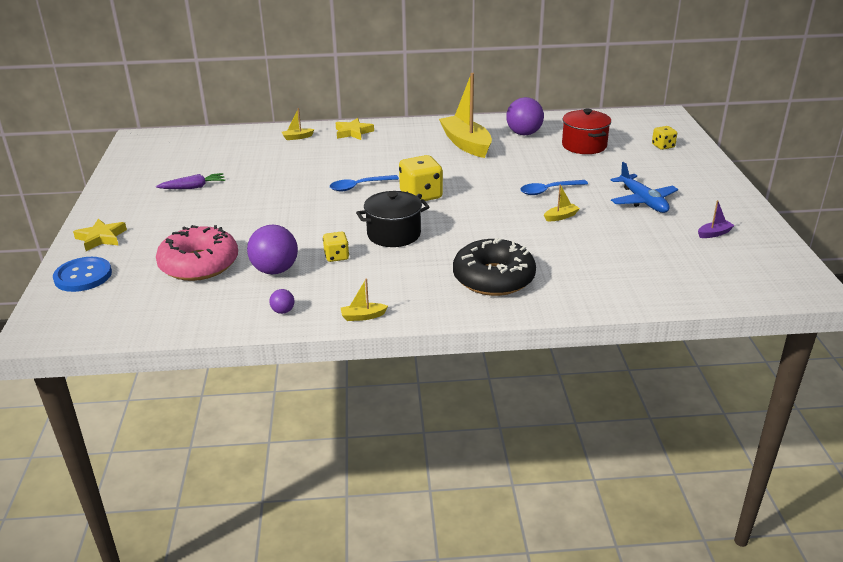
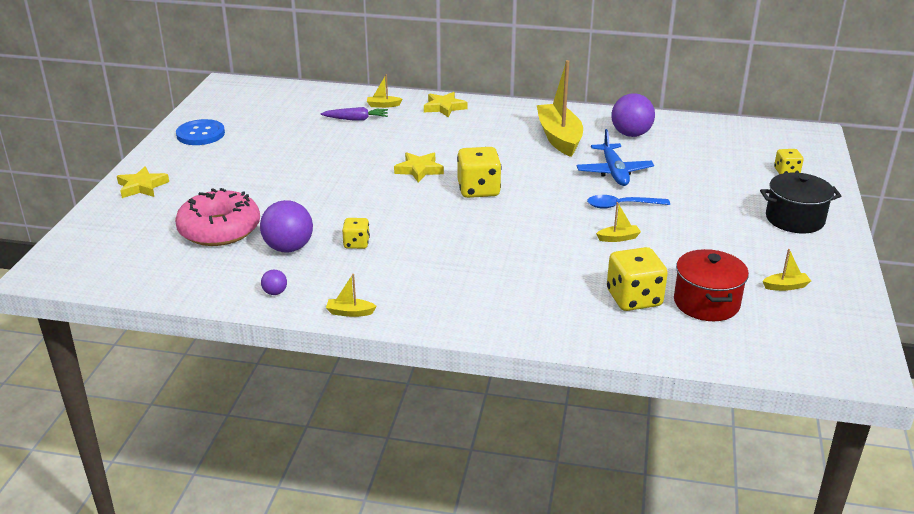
camera: 15 degrees right, 0 degrees up
blue button [53,257,112,292] -> blue button moved to [176,119,225,145]
purple carrot [156,173,225,189] -> purple carrot moved to [321,107,388,121]
blue spoon [330,175,399,191] -> yellow star [394,152,444,182]
black pot [356,191,430,247] -> black pot moved to [760,172,841,233]
black donut [453,238,536,296] -> none
red pot [562,108,611,154] -> red pot moved to [674,249,749,321]
blue plane [610,162,678,213] -> blue plane moved to [576,129,654,186]
purple boat [698,200,735,238] -> yellow boat [763,249,811,291]
none -> yellow dice [607,247,668,311]

